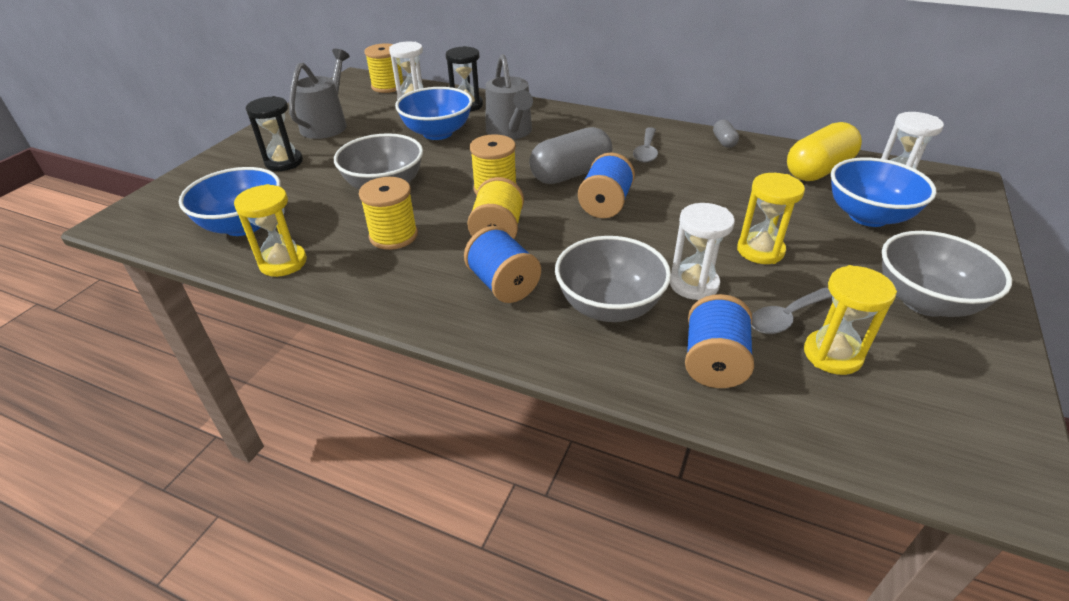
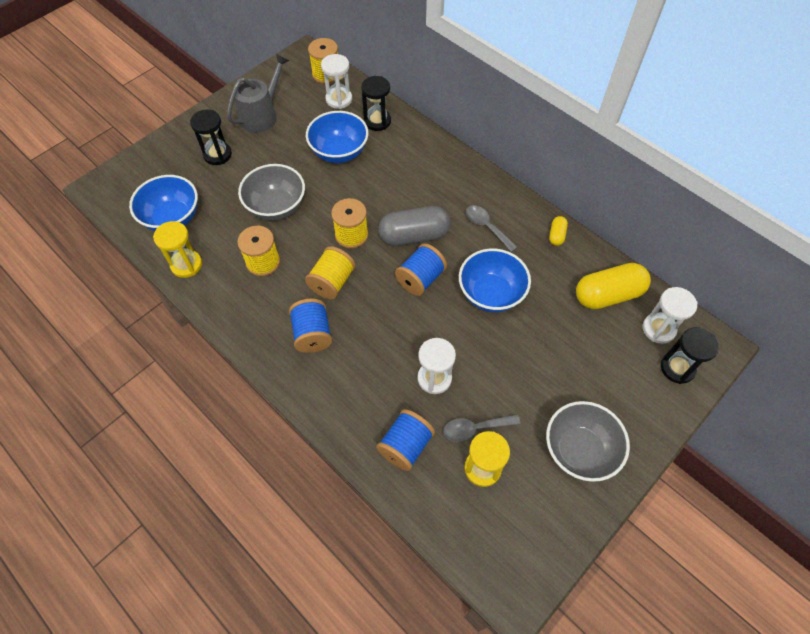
camera: 20 degrees right, 20 degrees up
grey watering can [485,54,533,139] -> none
grey bowl [555,236,671,322] -> none
grey spoon [633,127,658,163] -> grey spoon turned 105 degrees clockwise [466,205,517,252]
grey capsule [713,120,739,148] -> yellow capsule [549,216,568,246]
yellow hourglass [737,173,805,264] -> none
blue bowl [831,157,936,227] -> blue bowl moved to [459,248,531,312]
none -> black hourglass [661,327,719,384]

